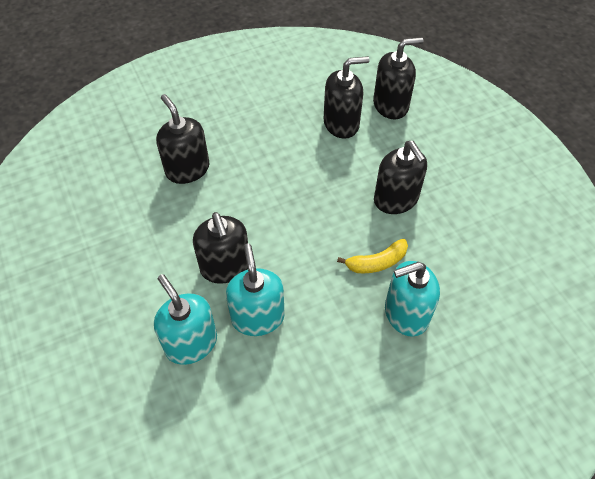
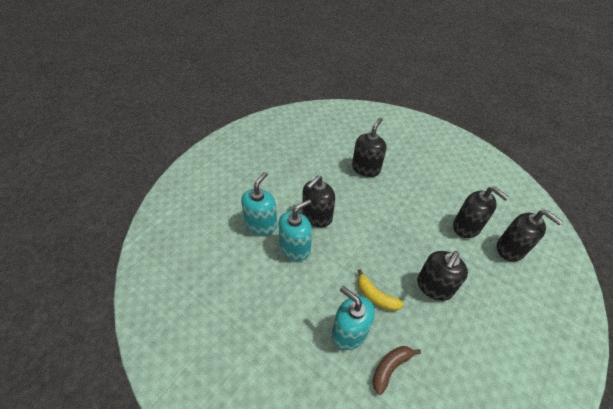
camera: 60 degrees right, 5 degrees down
none -> brown banana [372,346,421,395]

